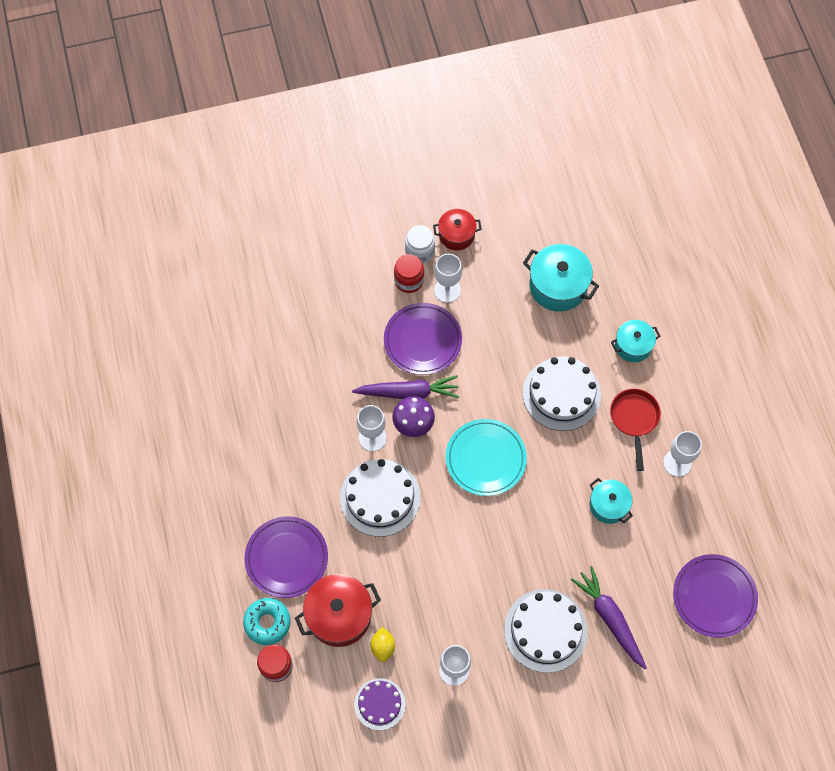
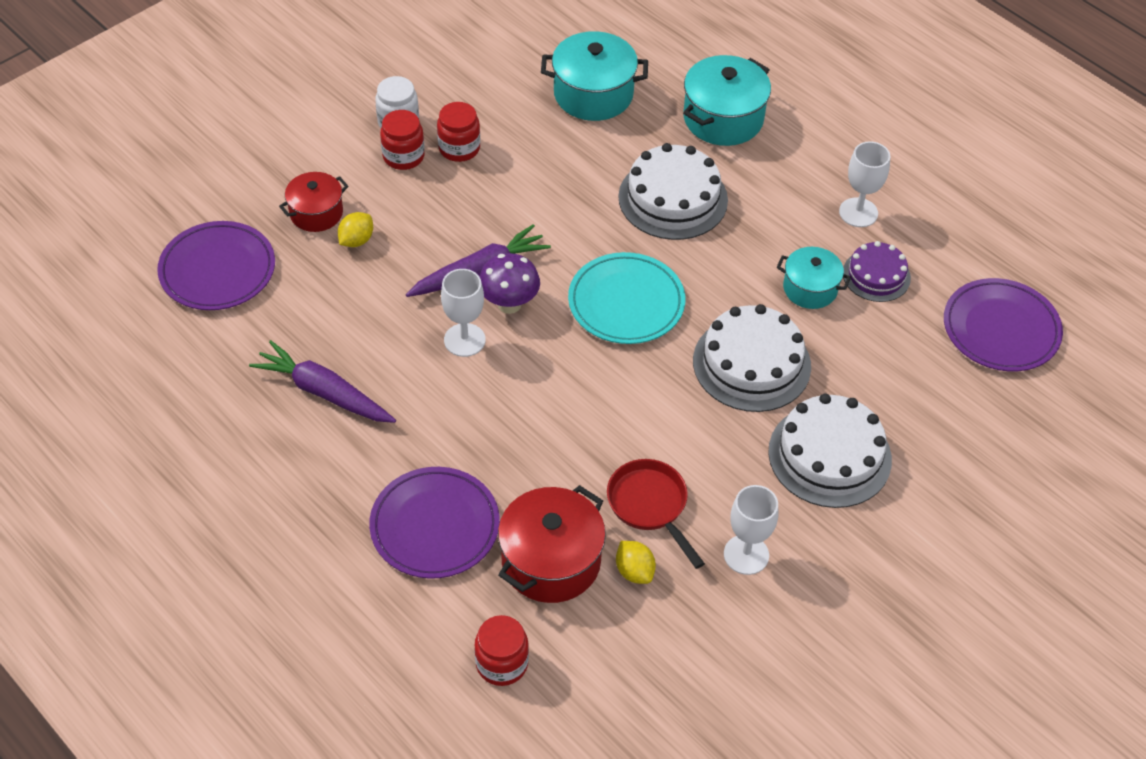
camera: 30 degrees left, 15 degrees down
turquoise donut [243,598,291,645] -> none
white cake [340,459,421,537] -> white cake moved to [693,304,811,412]
purple cake [354,678,406,730] -> purple cake moved to [843,241,911,302]
purple plate [384,303,462,375] -> purple plate moved to [157,221,275,310]
red pot [433,209,482,250] -> red pot moved to [279,172,349,232]
white goblet [434,254,462,303] -> red jar [437,102,480,162]
purple carrot [571,566,647,669] -> purple carrot moved to [249,340,396,423]
red pan [610,389,661,471] -> red pan moved to [607,459,705,569]
turquoise pot [611,320,660,362] -> turquoise pot [683,55,771,146], size x1.60
none -> yellow lemon [338,212,373,247]

